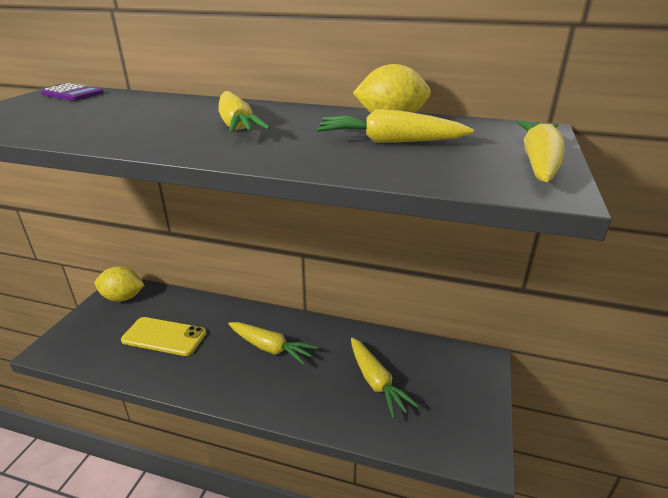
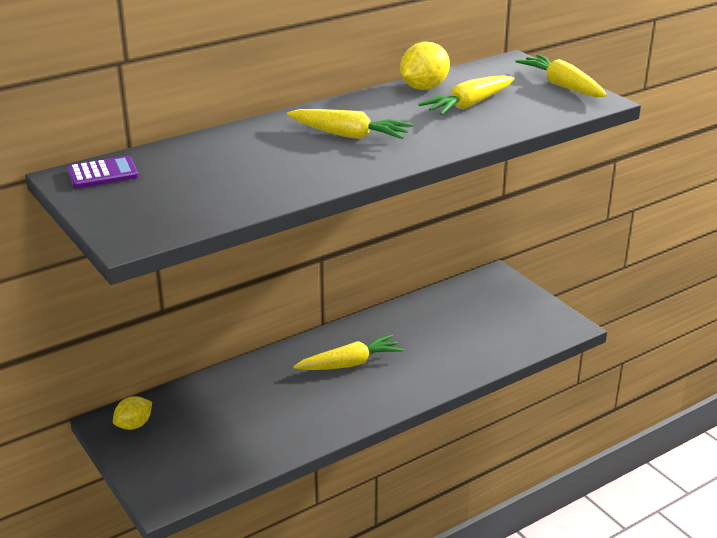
camera: 50 degrees left, 0 degrees up
yellow lemon [95,266,144,302] -> yellow lemon [113,396,152,430], size x0.67
yellow phone [121,317,206,356] -> none
yellow carrot [351,338,419,419] -> none

